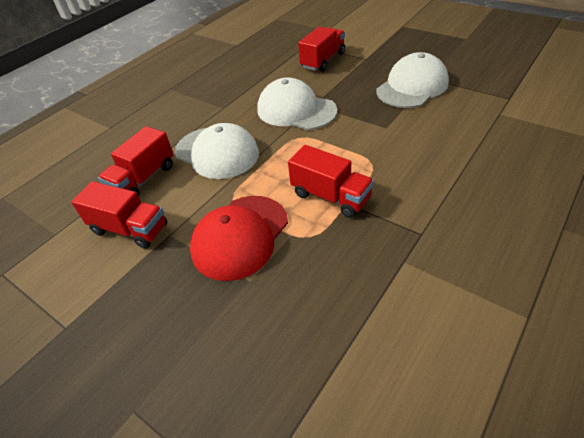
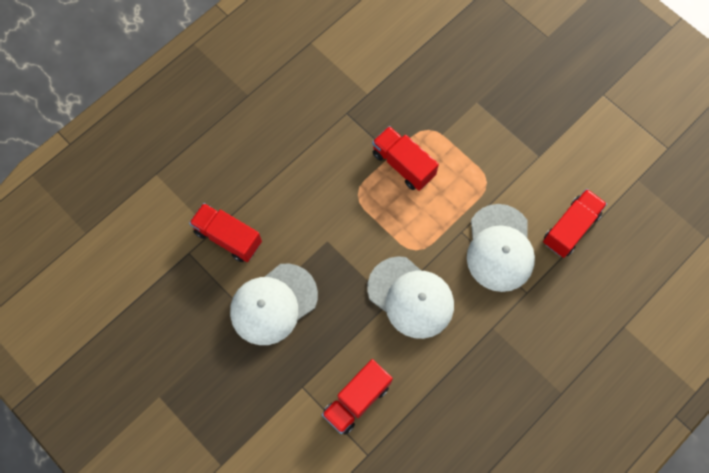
camera: 175 degrees left, 25 degrees up
red truck [71,181,167,249] -> red truck moved to [189,203,262,262]
white cap [175,123,259,179] -> white cap turned 135 degrees counterclockwise [467,204,535,292]
red cap [190,196,288,281] -> none

